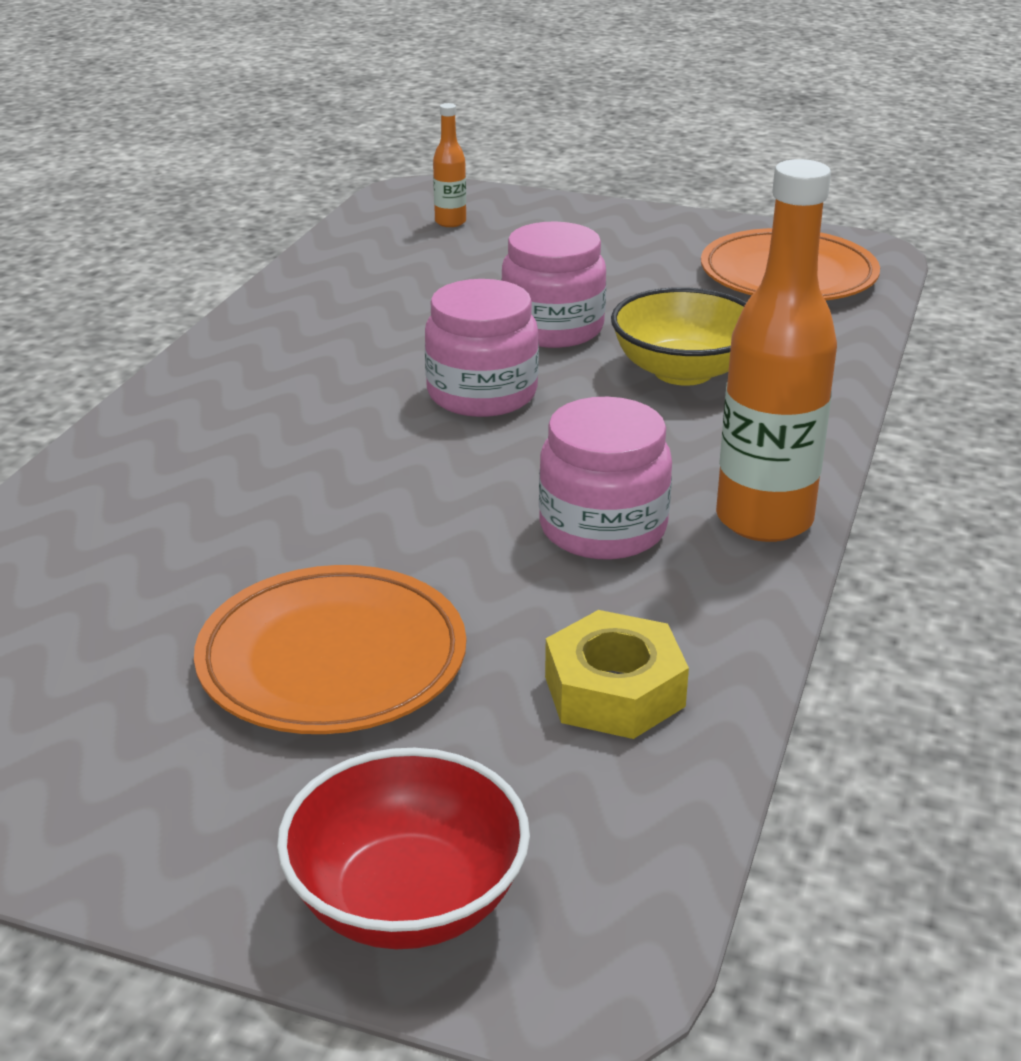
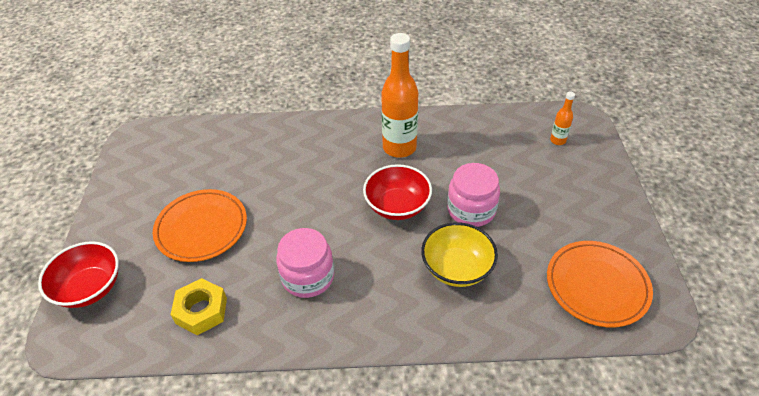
camera: 70 degrees right, 15 degrees up
pink jar [425,279,539,417] -> red bowl [363,164,432,220]
orange bottle [716,159,837,542] -> orange bottle moved to [381,33,418,158]

